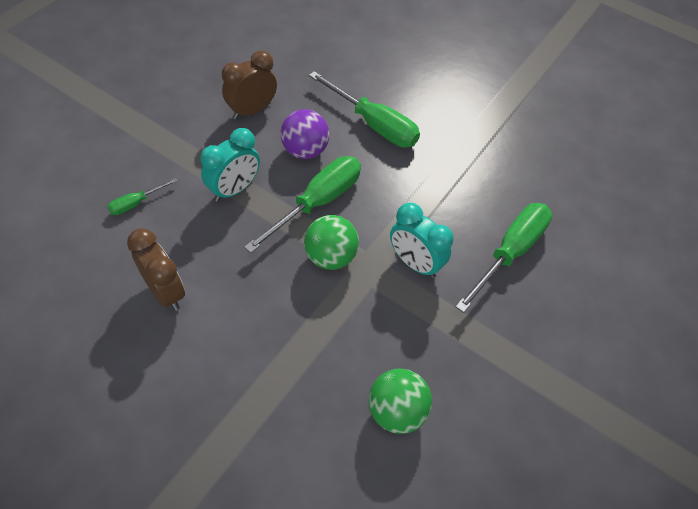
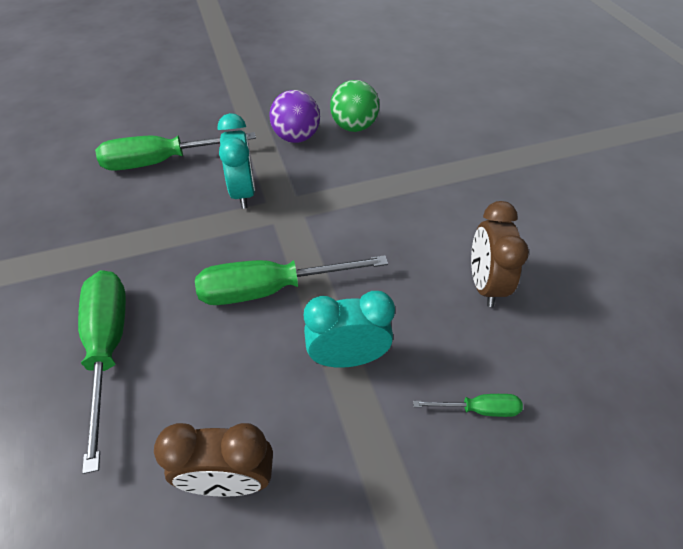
camera: 140 degrees left, 5 degrees down
purple ball [281,109,329,159] -> purple ball moved to [269,90,320,143]
green ball [304,215,359,270] -> none

